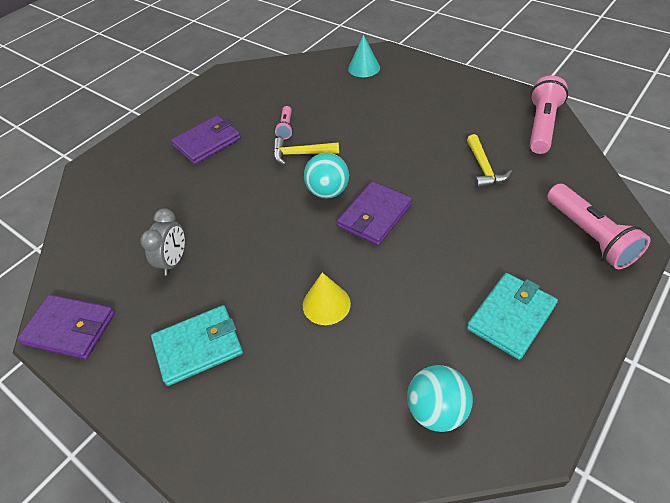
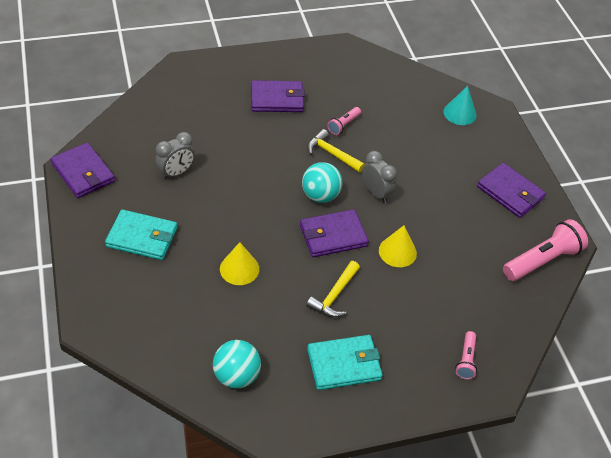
camera: 30 degrees right, 0 degrees up
yellow hammer [467,134,512,189] -> yellow hammer moved to [306,261,360,317]
pink flashlight [547,184,651,269] -> pink flashlight [455,331,477,379], size x0.52
none -> grey clock [362,151,397,203]
none -> yellow cone [379,225,417,267]
none -> purple wallet [477,163,546,218]

